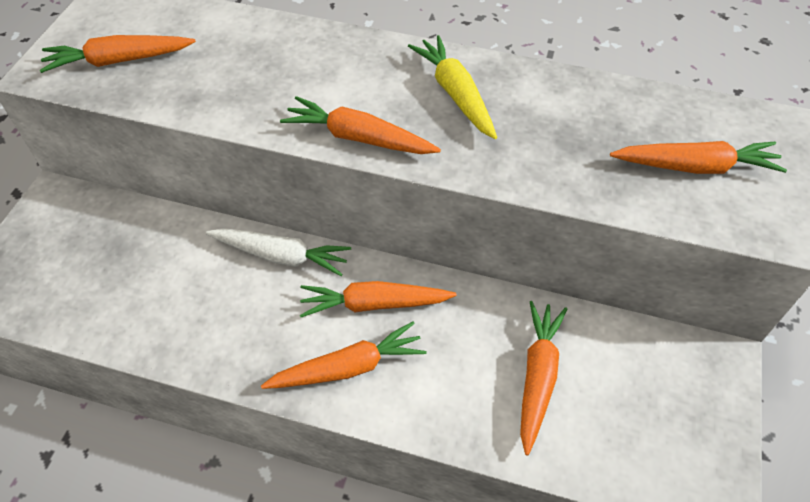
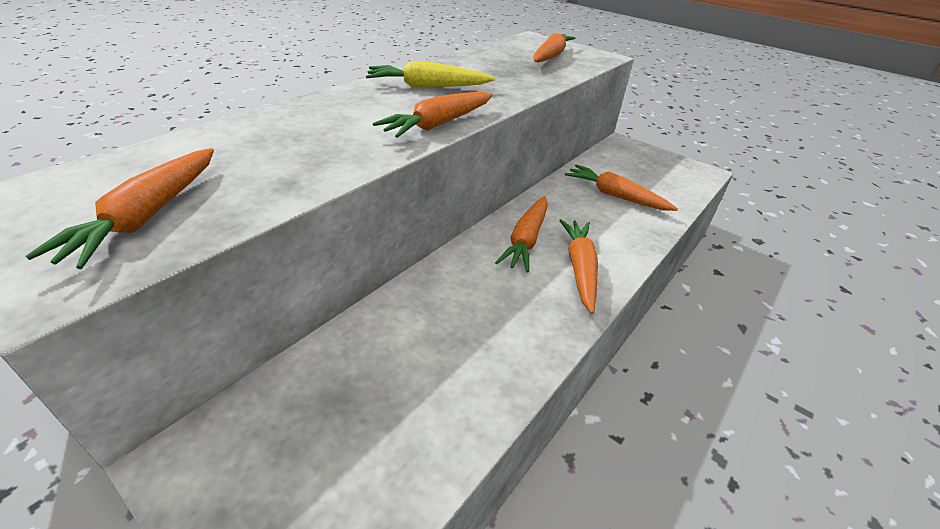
camera: 70 degrees left, 15 degrees down
white carrot [206,228,351,276] -> none

